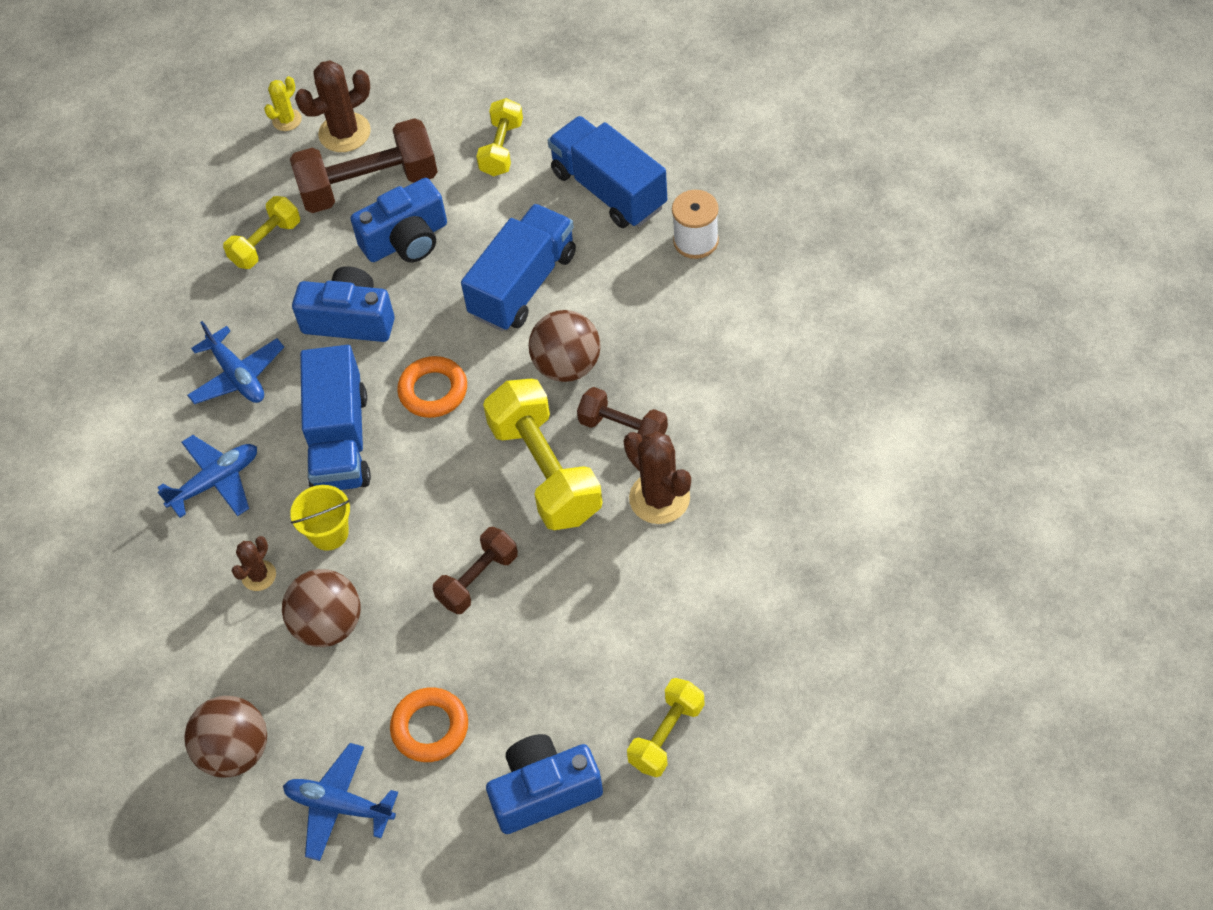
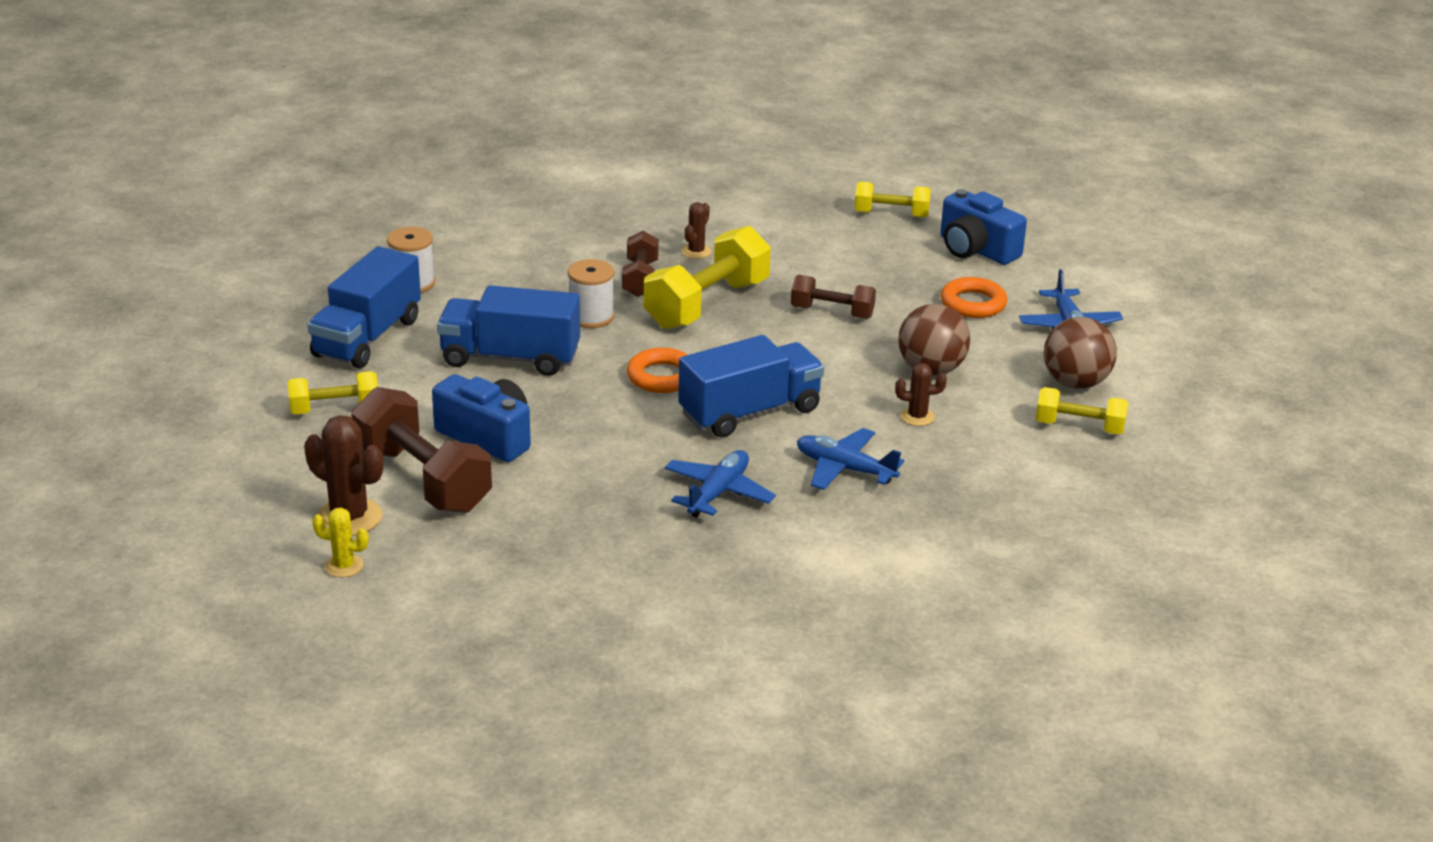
camera: 120 degrees left, 25 degrees down
yellow dumbbell [223,196,300,269] -> yellow dumbbell moved to [1036,387,1128,434]
yellow bucket [290,485,350,551] -> none
blue camera [292,266,395,342] -> none
brown ball [529,310,601,382] -> white spool [568,259,614,328]
brown cactus [624,431,691,524] -> brown cactus [682,202,712,259], size x0.57

